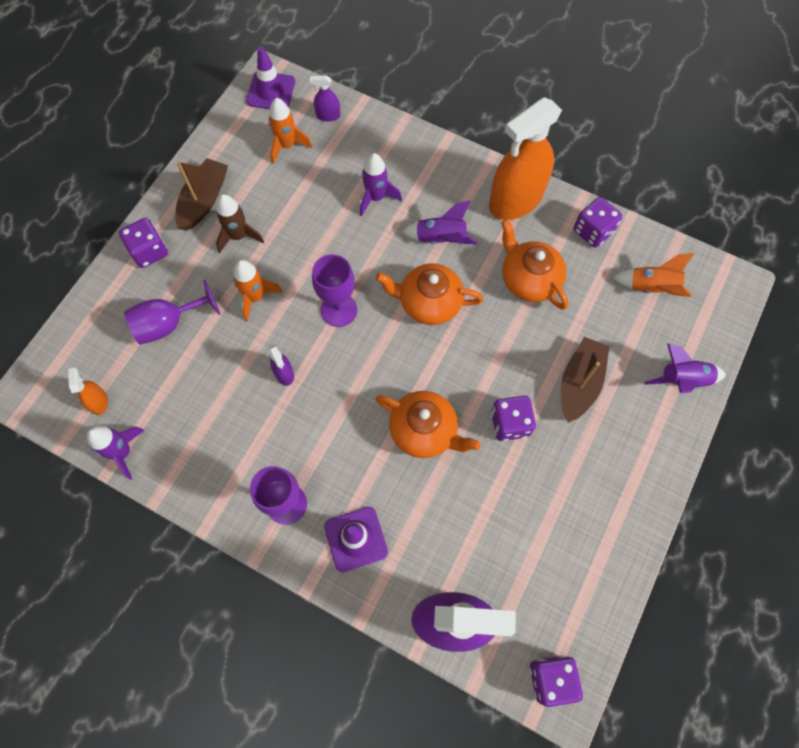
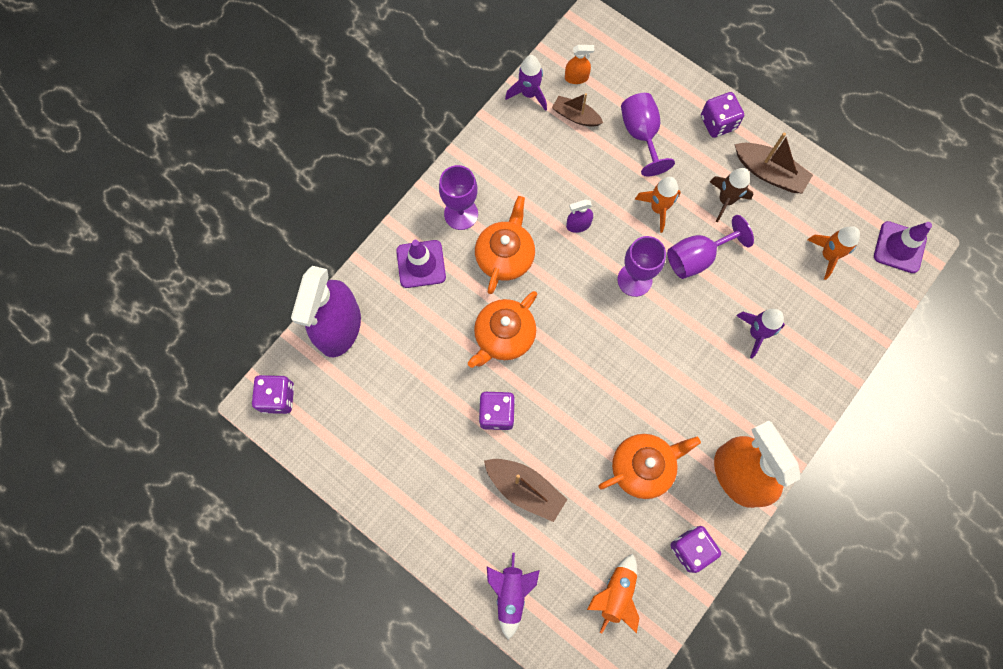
camera: 100 degrees right, 5 degrees up
purple spray bottle [310,75,340,122] -> none
orange teapot [376,264,483,325] -> orange teapot moved to [475,196,535,294]
purple rocket [402,200,478,244] -> none
none -> brown boat [552,93,603,127]
none -> purple goblet [667,215,754,279]

